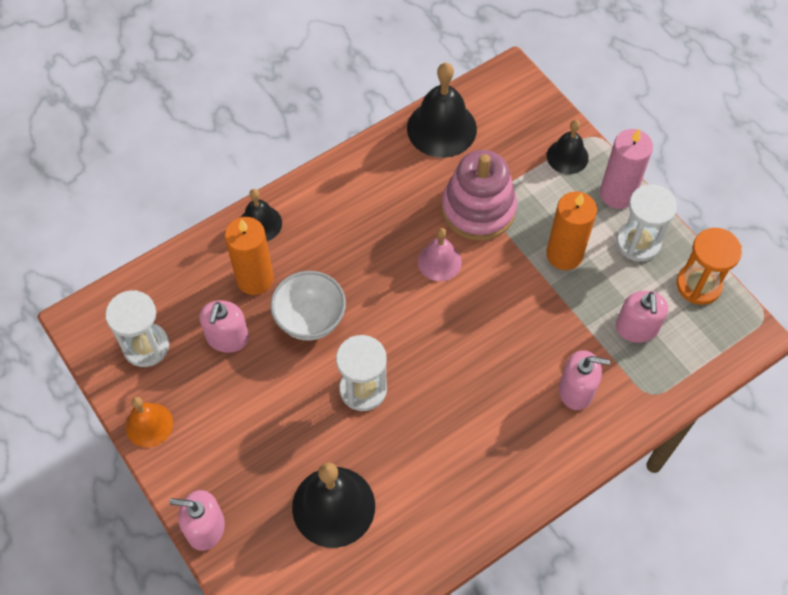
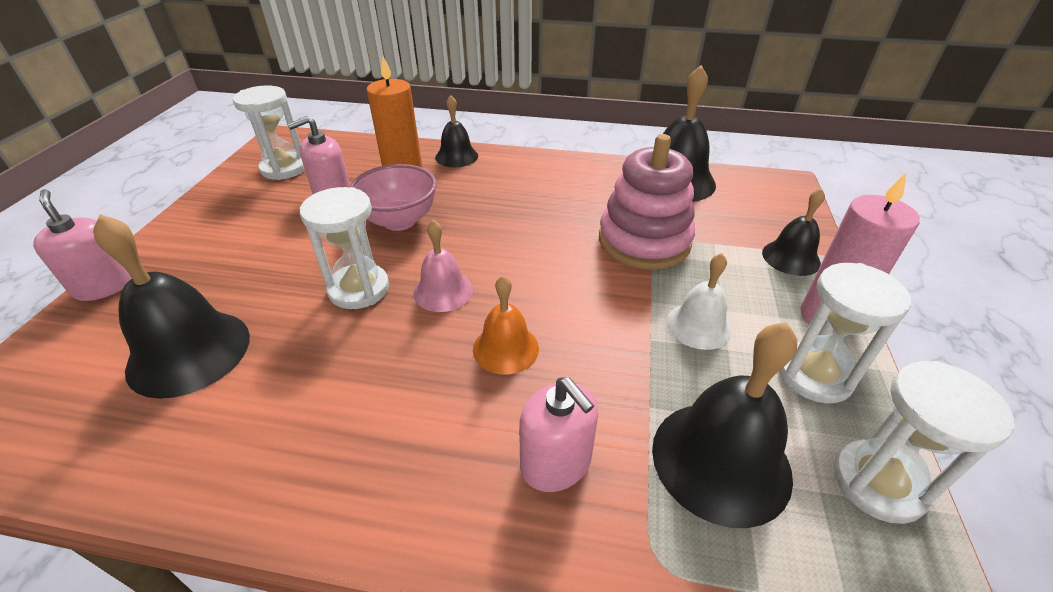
camera: 45 degrees right, 20 degrees down
orange bell [126,397,173,448] -> orange bell moved to [473,275,539,375]
white bowl [270,271,346,340] -> pink bowl [350,164,437,231]
pink bell [418,228,462,281] -> pink bell moved to [413,220,473,312]
orange candle [546,191,597,270] -> white bell [667,253,732,350]
pink soap dispenser [616,291,668,343] -> black bell [652,323,797,528]
orange hourglass [676,228,742,305] -> white hourglass [834,361,1015,524]

